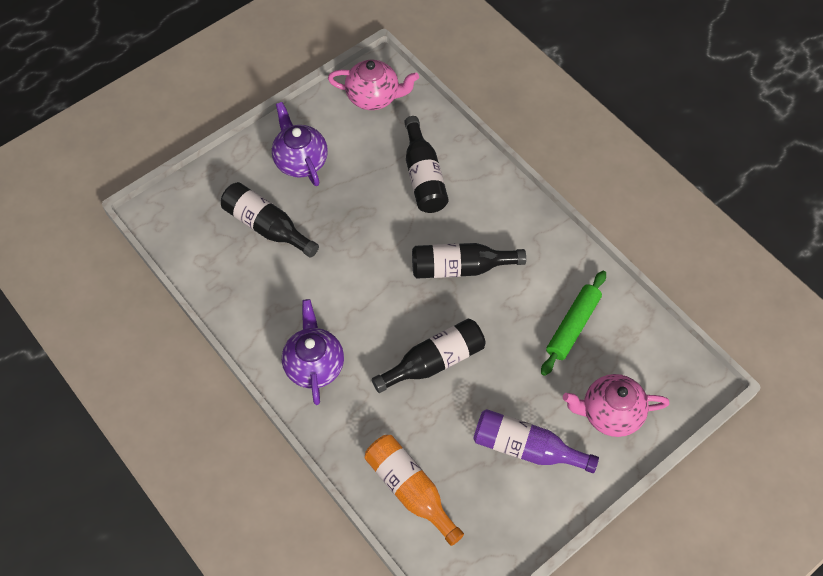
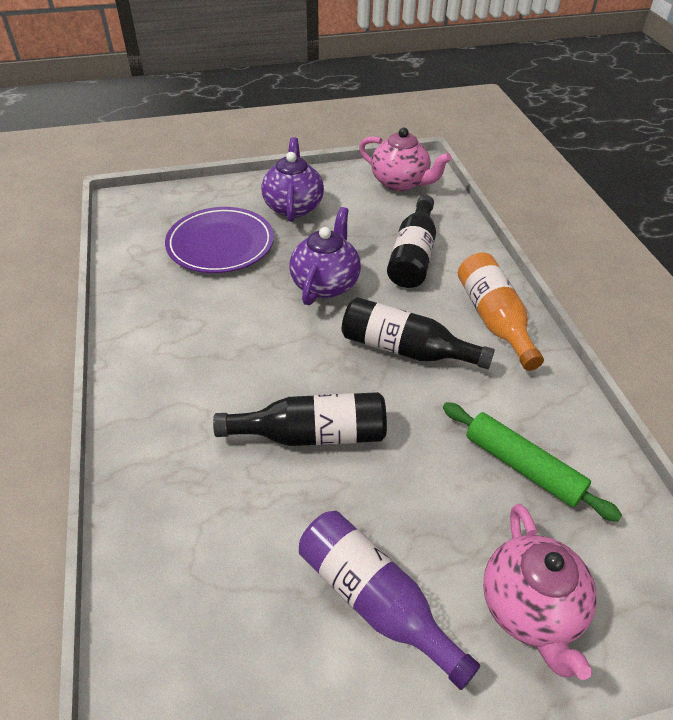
camera: 25 degrees right, 15 degrees down
black bottle [221,182,319,258] -> purple plate [165,207,274,273]
purple teapot [282,299,344,405] -> purple teapot moved to [289,207,361,305]
orange bottle [365,435,464,546] -> orange bottle moved to [458,253,544,371]
green rolling pin [541,271,606,376] -> green rolling pin turned 75 degrees clockwise [443,402,622,522]
pink teapot [563,374,670,437] -> pink teapot turned 120 degrees counterclockwise [483,504,597,680]

